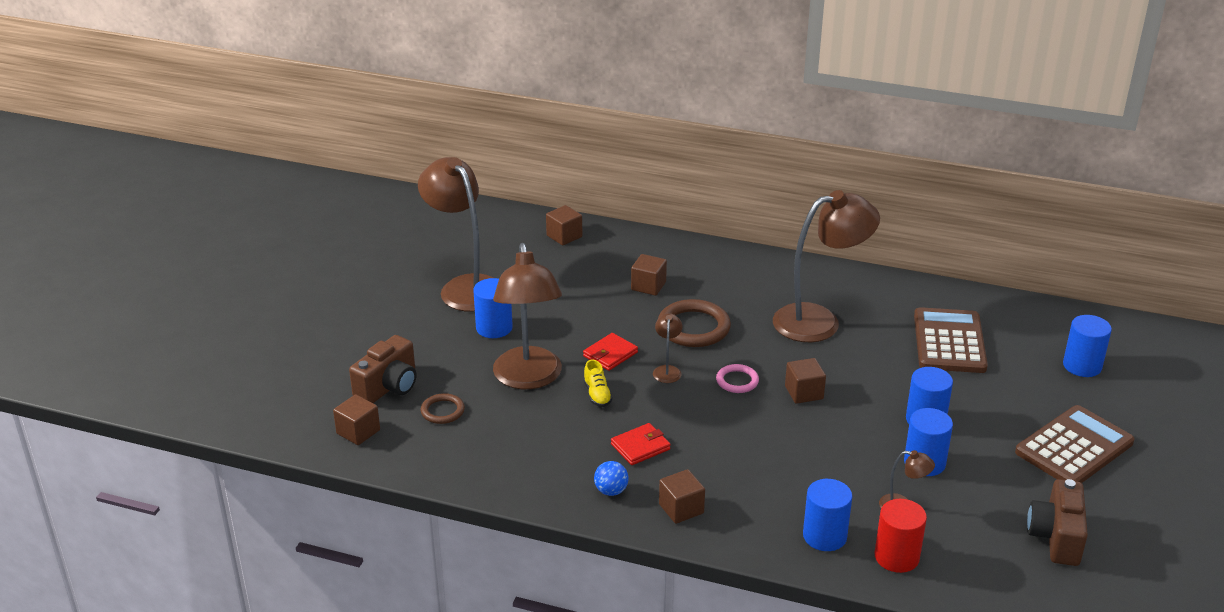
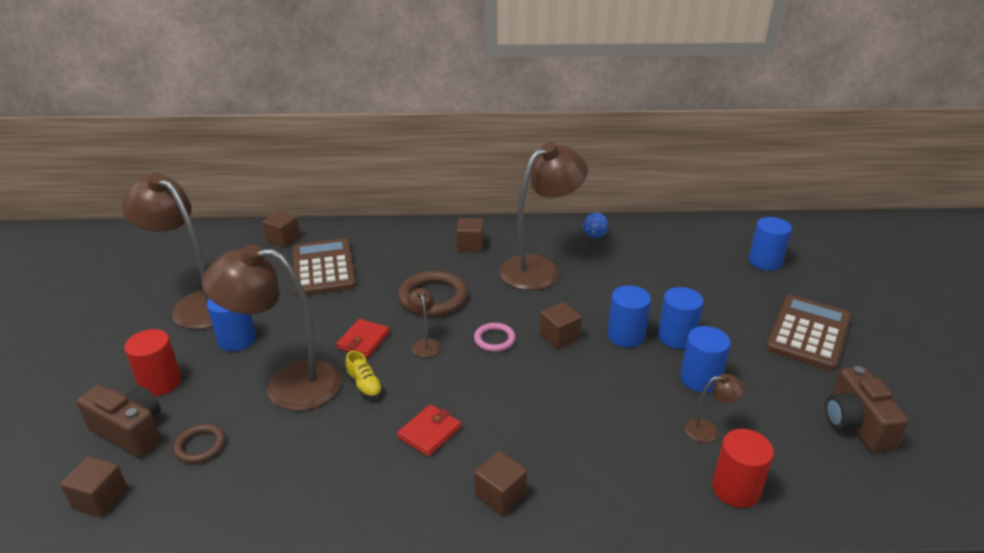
camera: 20 degrees left, 0 degrees up
brown camera [349,335,416,403] -> brown camera turned 75 degrees counterclockwise [77,385,161,458]
brown lamp [493,243,562,389] -> brown lamp turned 120 degrees clockwise [202,244,342,411]
blue ball [594,461,629,496] -> blue ball moved to [583,213,609,238]
brown cube [631,254,667,296] -> brown cube moved to [456,218,484,252]
blue cylinder [803,479,852,551] -> blue cylinder moved to [608,285,651,347]
brown calculator [914,307,988,373] -> brown calculator moved to [293,238,356,296]
none -> red cylinder [124,329,181,396]

